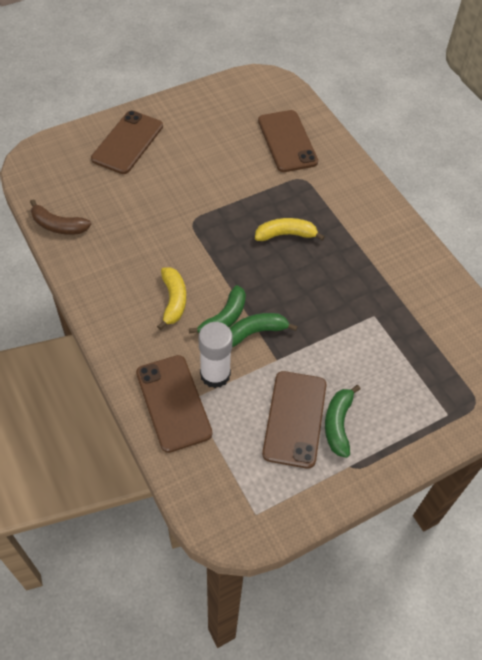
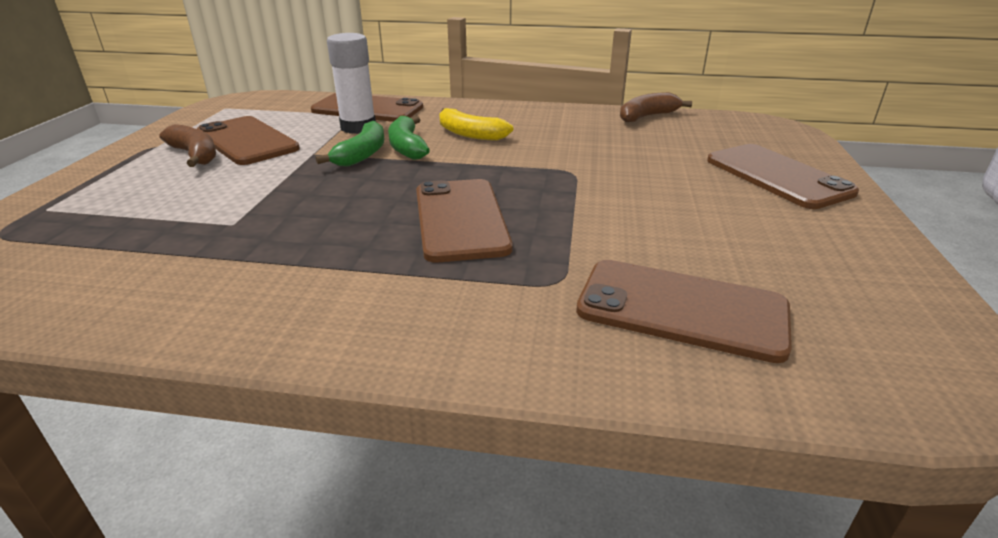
camera: 130 degrees right, 25 degrees down
yellow banana [255,218,325,241] -> brown phone [416,179,513,262]
green banana [325,385,361,458] -> brown banana [159,124,216,167]

